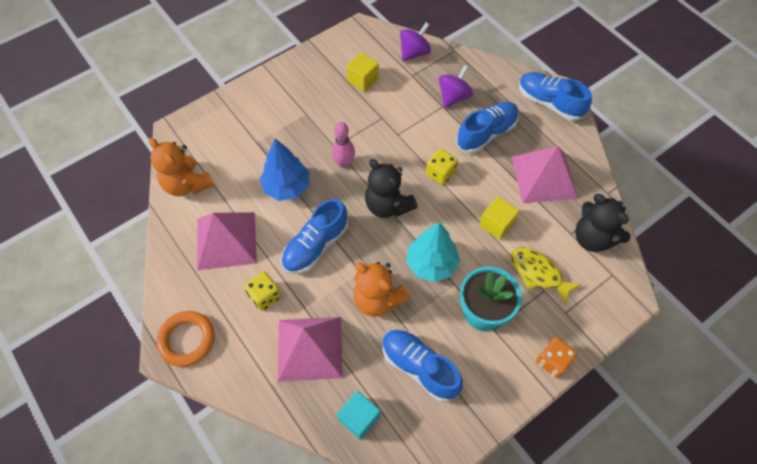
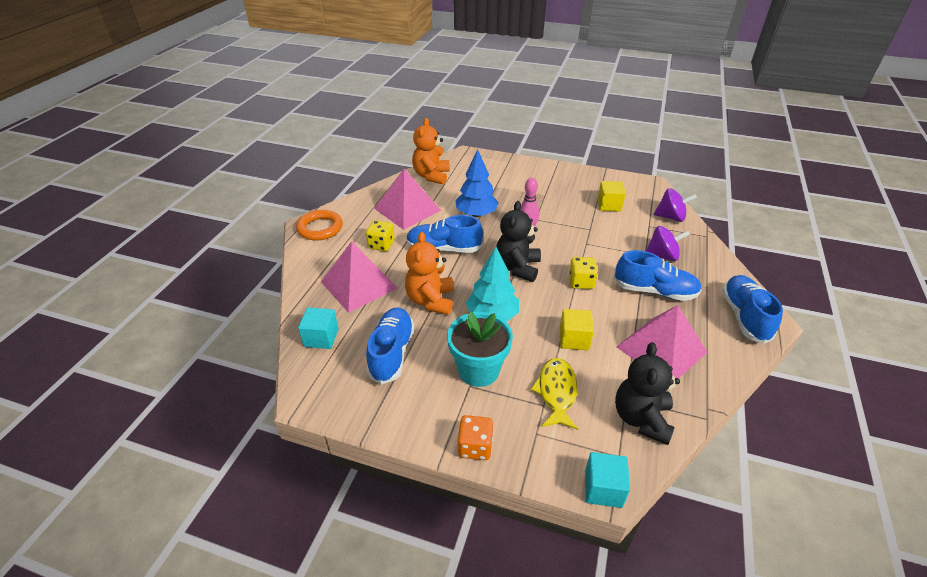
camera: 55 degrees right, 20 degrees down
none -> turquoise cube [585,452,630,508]

